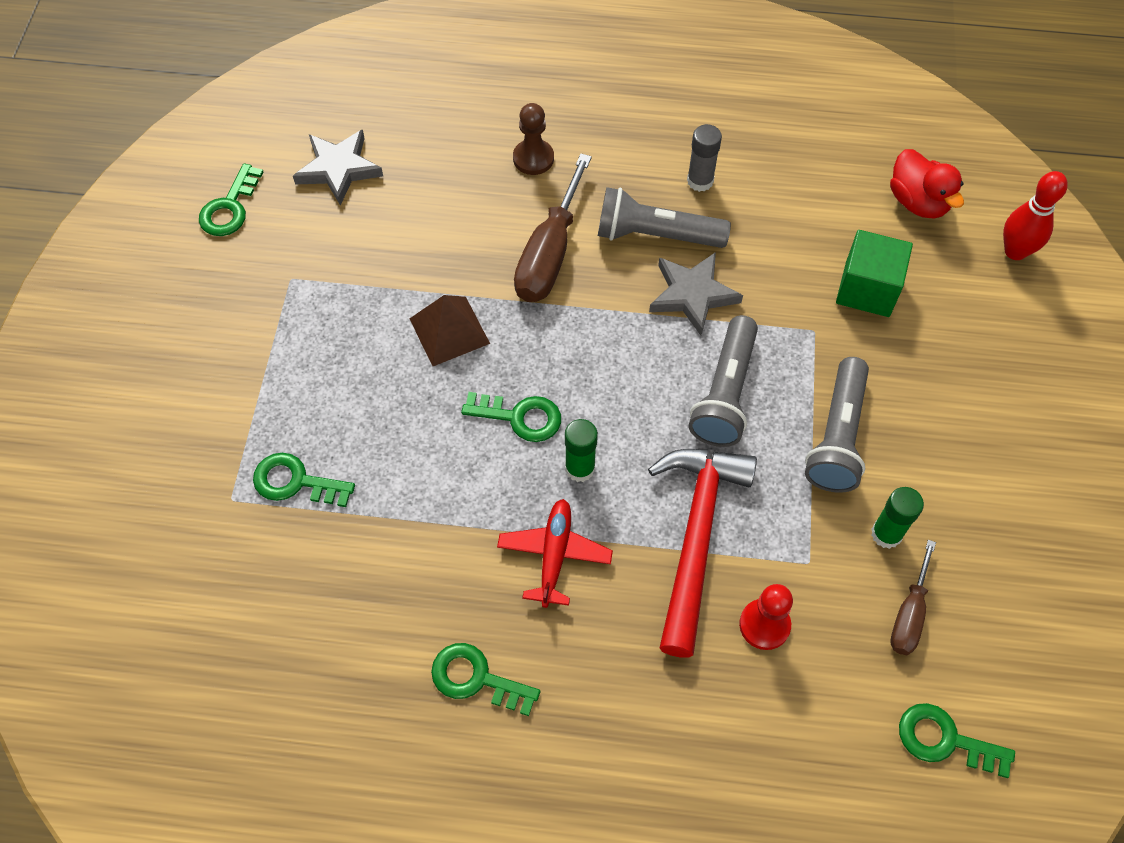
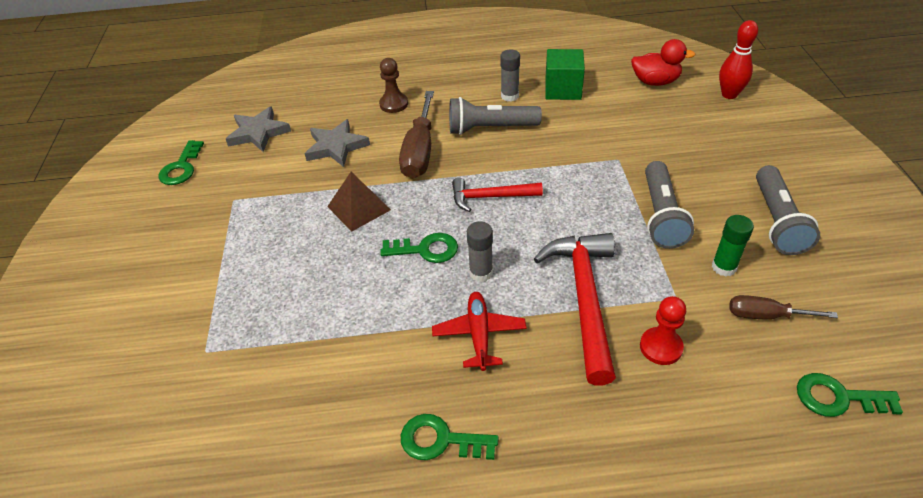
camera: 10 degrees left, 15 degrees down
green key [253,453,355,507] -> none
green glue stick [565,419,598,482] -> grey glue stick [467,221,493,282]
grey star [649,252,743,336] -> grey star moved to [305,119,370,167]
grey flashlight [689,315,758,447] -> grey flashlight moved to [756,165,820,255]
green cube [836,230,913,317] -> green cube moved to [545,49,585,100]
red duck [890,149,964,219] -> red duck turned 45 degrees counterclockwise [631,39,695,86]
brown screwdriver [890,540,936,655] -> brown screwdriver turned 90 degrees clockwise [729,295,838,319]
none -> red hammer [452,178,543,212]

